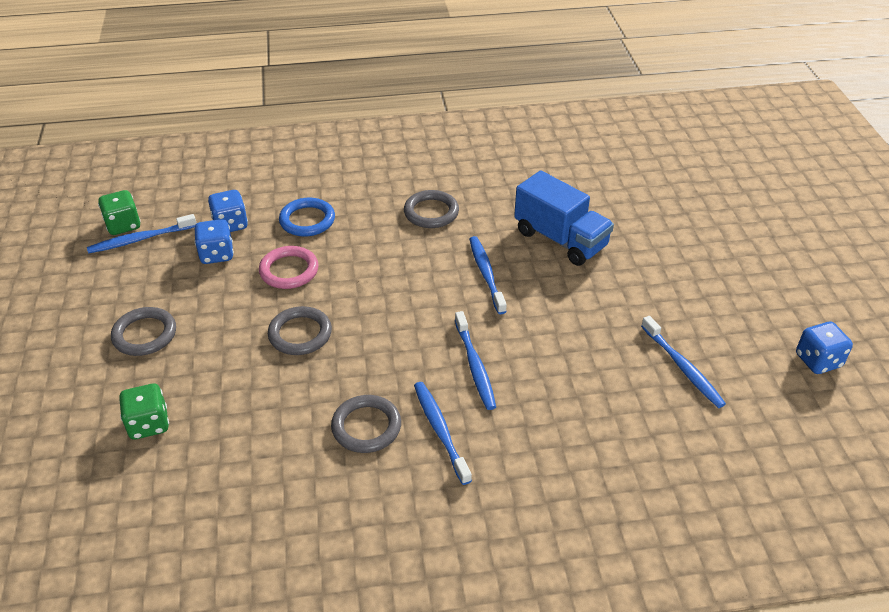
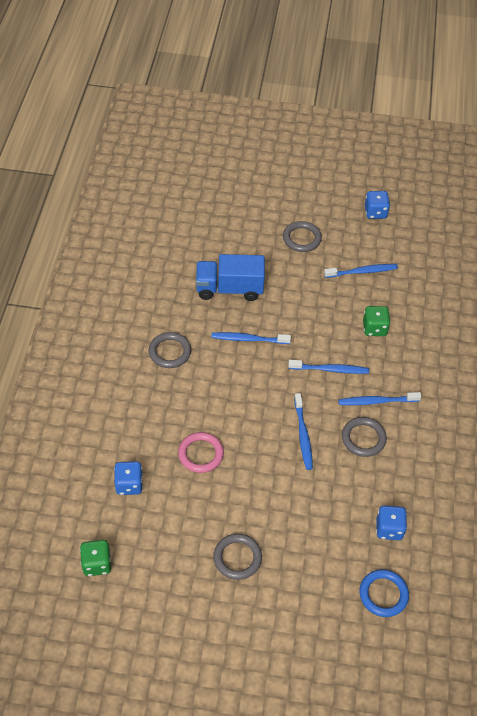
camera: 75 degrees left, 10 degrees up
blue toothbrush [87,214,197,253] -> blue toothbrush moved to [294,393,313,470]
green dice [119,384,169,439] -> green dice moved to [363,306,391,336]
blue dice [195,219,234,264] -> blue dice moved to [376,505,407,540]
grey ring [268,306,332,355] -> grey ring moved to [283,221,322,252]
blue ring [279,198,335,237] -> blue ring moved to [360,569,409,617]
blue truck [514,171,614,266] -> blue truck turned 150 degrees counterclockwise [196,254,265,301]

